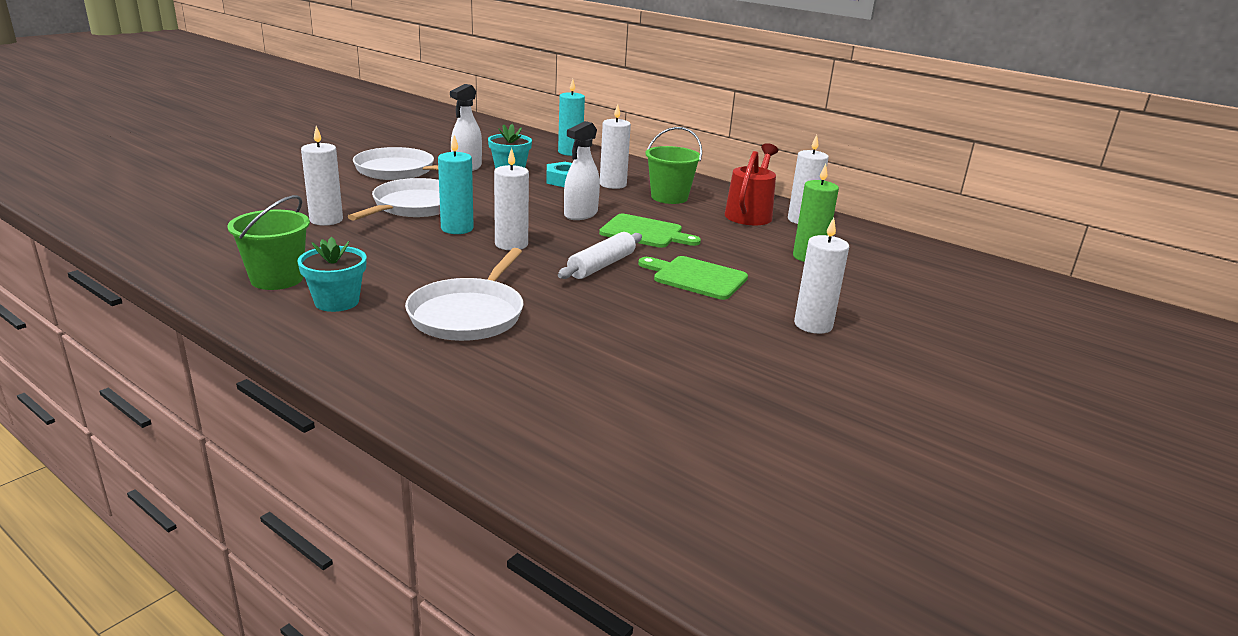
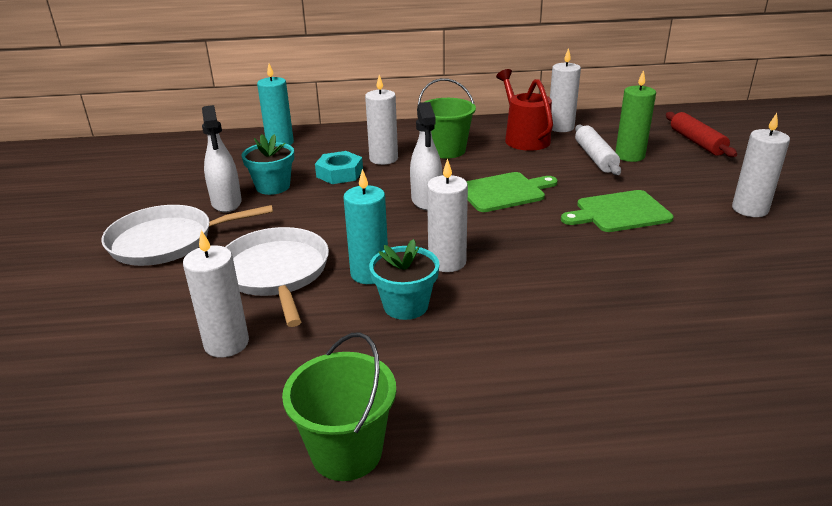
camera: 40 degrees left, 5 degrees up
turquoise flower pot [297,237,366,312] -> turquoise flower pot moved to [369,239,439,320]
white pan [405,248,523,341] -> none
white rolling pin [558,232,642,279] -> white rolling pin moved to [575,124,621,175]
none -> red rolling pin [666,112,737,157]

